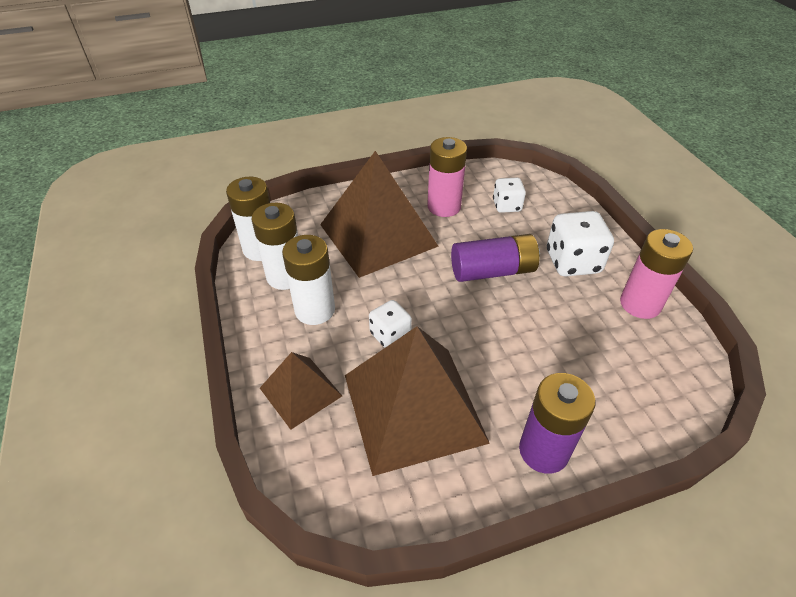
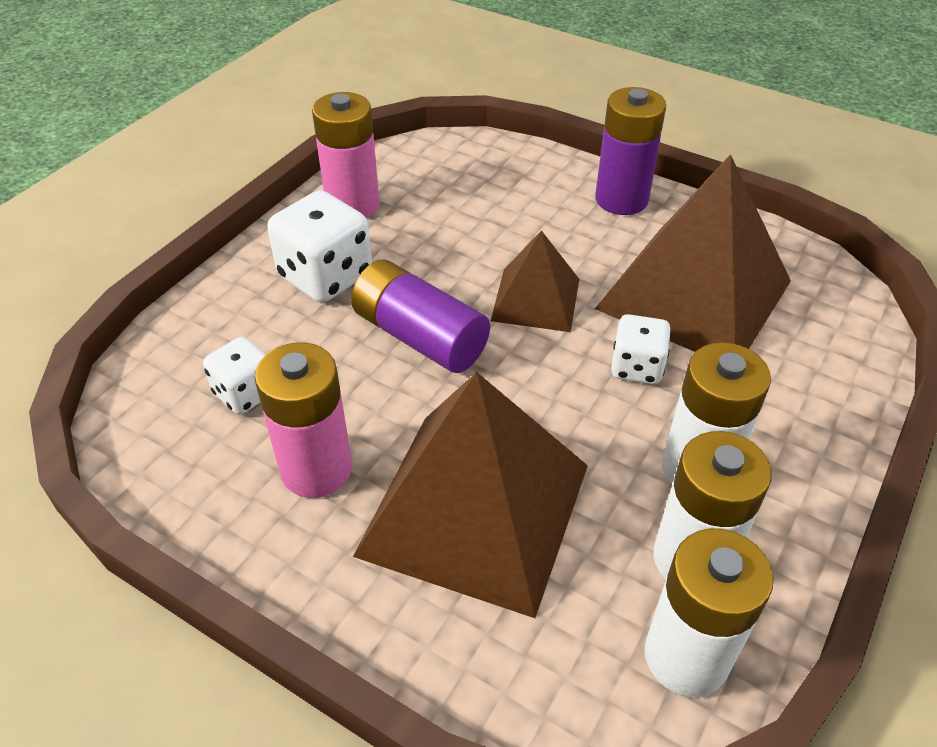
camera: 130 degrees left, 0 degrees up
brown pyramid [260,352,342,430] -> brown pyramid moved to [491,230,580,332]

